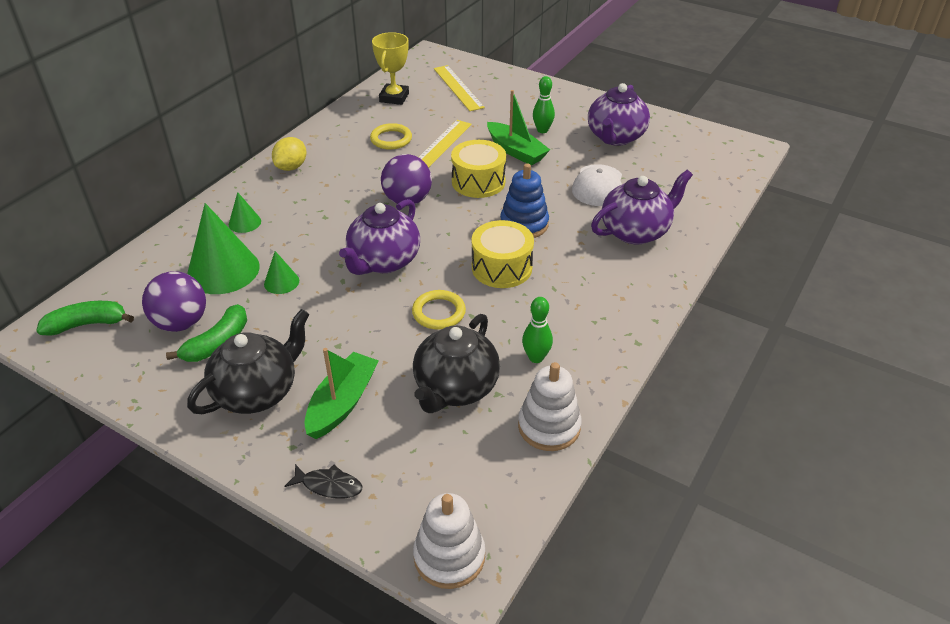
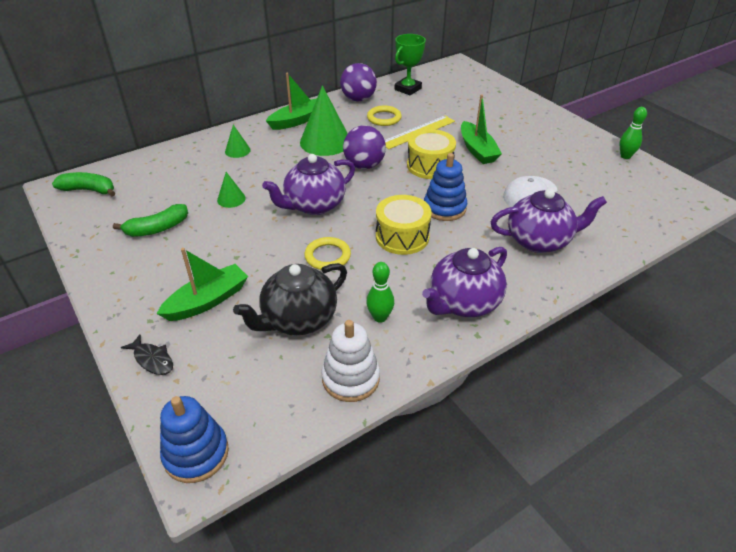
camera: 25 degrees right, 0 degrees up
purple ball [142,271,206,332] -> purple ball moved to [340,63,377,101]
green cone [187,203,260,294] -> green cone moved to [300,85,348,156]
black teapot [187,309,310,414] -> none
yellow lemon [272,137,306,171] -> green boat [266,73,317,130]
yellow trophy [372,32,409,105] -> green trophy [395,34,426,95]
white stacking toy [413,493,485,589] -> blue stacking toy [160,396,229,483]
yellow ruler [434,65,485,111] -> none
green bowling pin [533,76,555,133] -> green bowling pin moved to [619,107,647,159]
purple teapot [588,83,650,146] -> purple teapot moved to [422,247,507,317]

